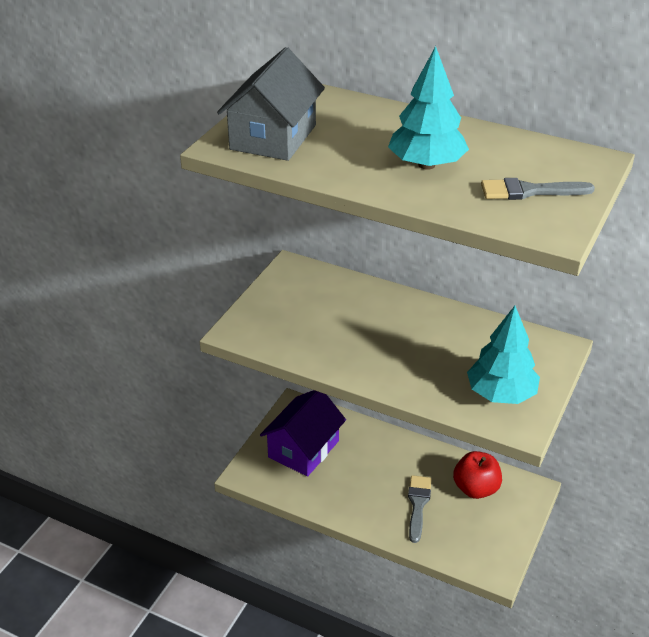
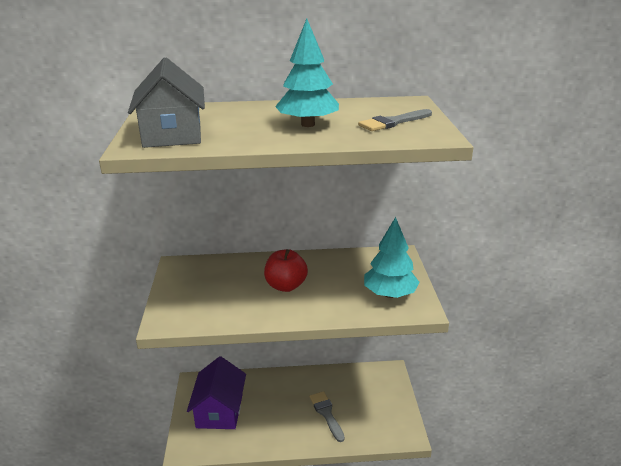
camera: 30 degrees left, 10 degrees down
red apple [453,451,502,499] -> red apple moved to [264,249,308,292]

